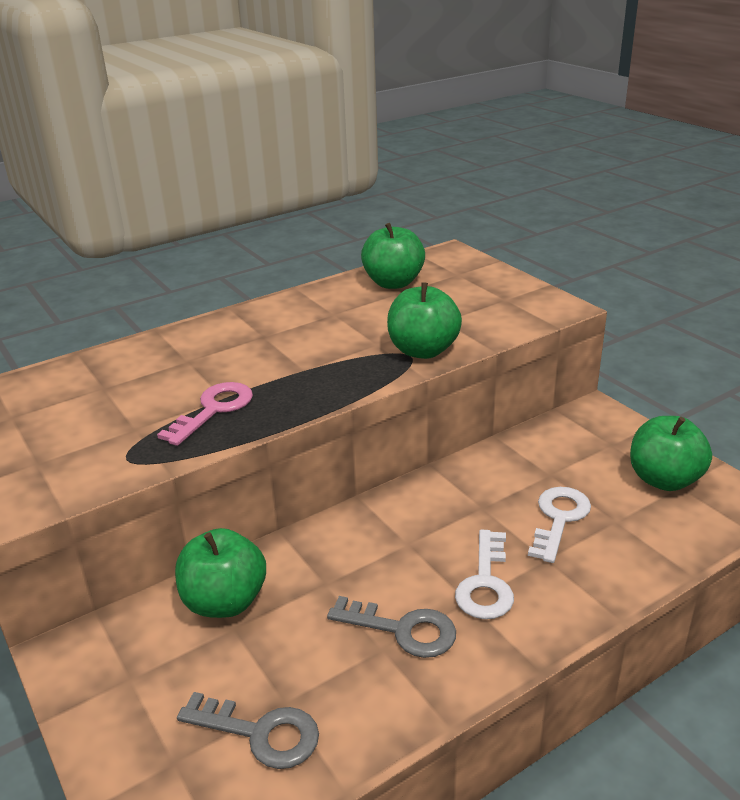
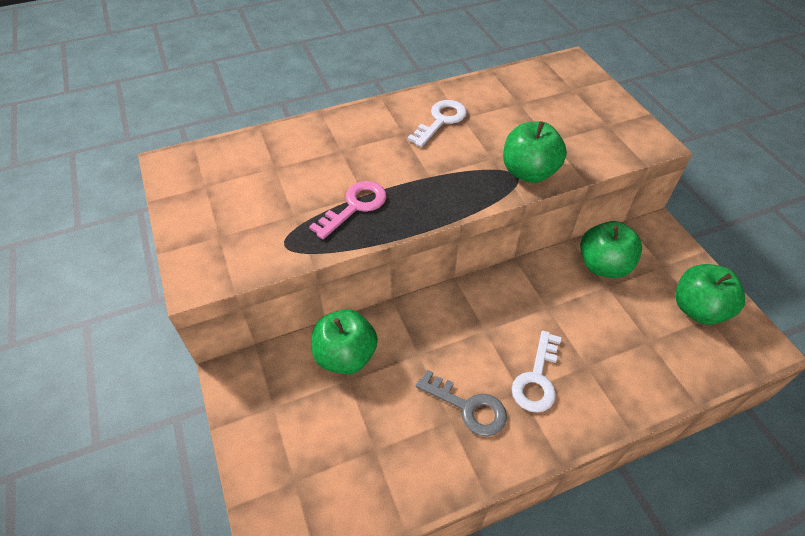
camera: 10 degrees right, 20 degrees up
grey key [177,692,319,769] -> none
green apple [361,223,425,289] -> green apple moved to [580,221,642,278]
white key [528,487,591,563] -> white key moved to [407,100,467,147]

